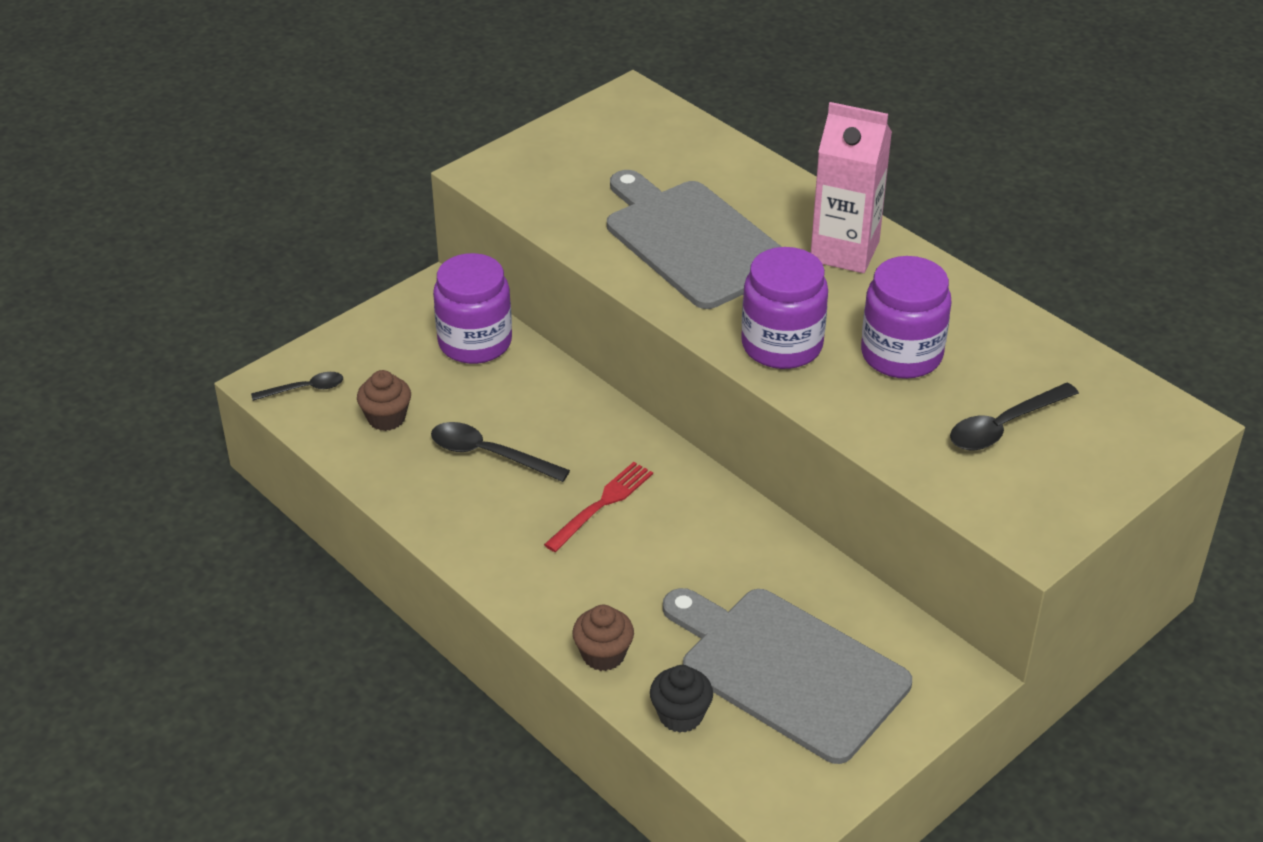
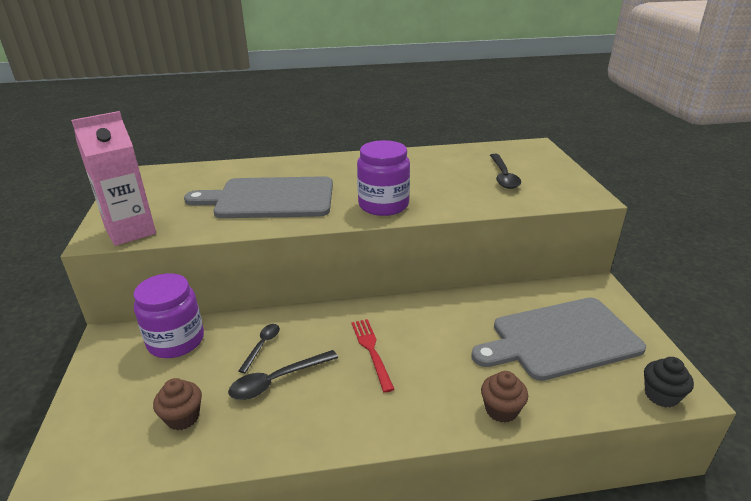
camera: 55 degrees left, 10 degrees down
black spoon [251,372,343,401] -> black spoon moved to [239,324,280,373]
black cupcake [650,665,713,733] -> black cupcake moved to [644,357,694,407]
pink carton [811,102,892,273] -> pink carton moved to [71,111,156,246]
purple jar [861,256,951,379] -> none

